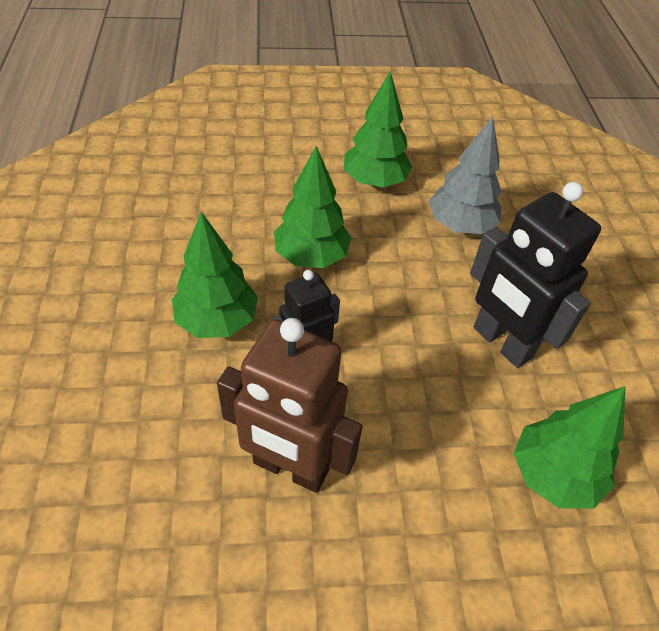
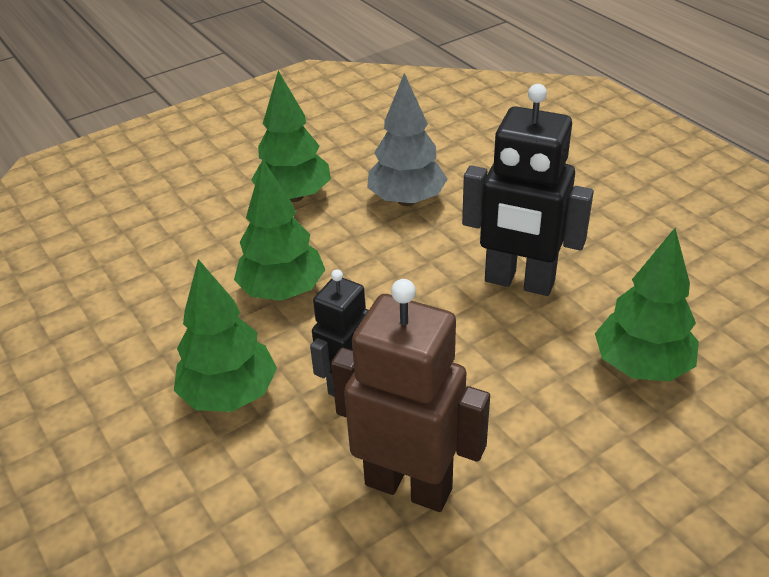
camera: 25 degrees left, 10 degrees down
brown robot [217,318,362,493] -> brown robot turned 150 degrees counterclockwise [331,279,490,512]

